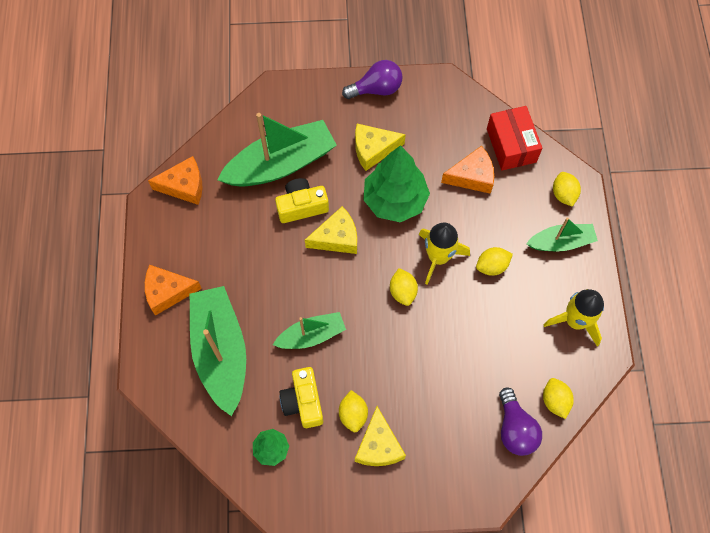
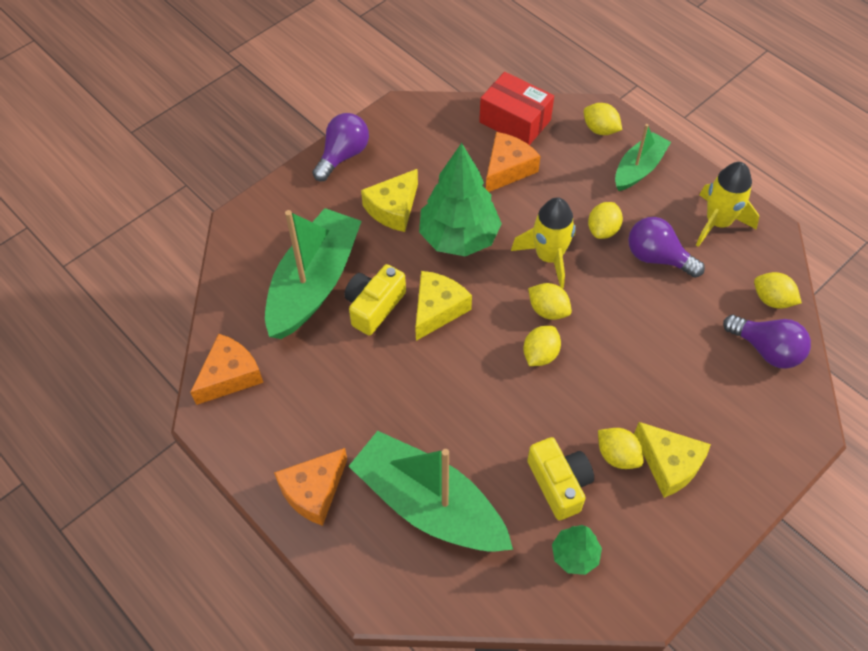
camera: 40 degrees left, 10 degrees down
green boat [273,312,346,349] -> none
yellow camera [279,367,323,428] -> yellow camera turned 150 degrees counterclockwise [527,437,594,520]
none -> yellow lemon [523,326,561,366]
none -> purple light bulb [628,217,705,278]

